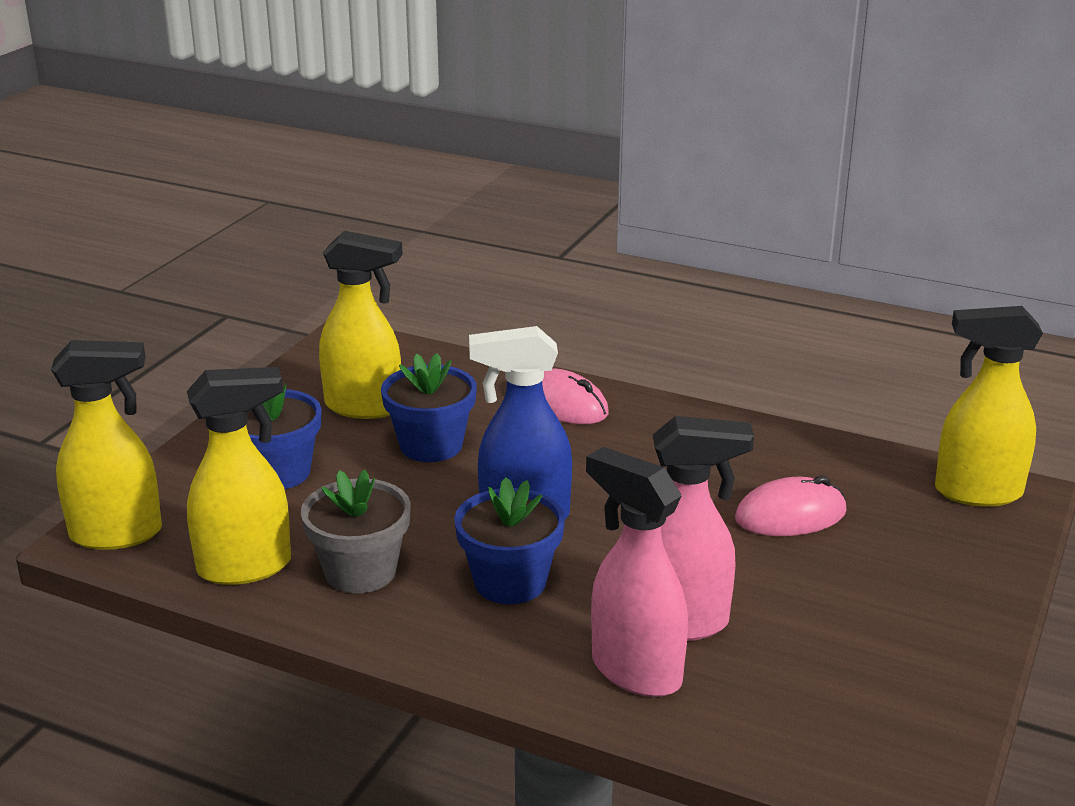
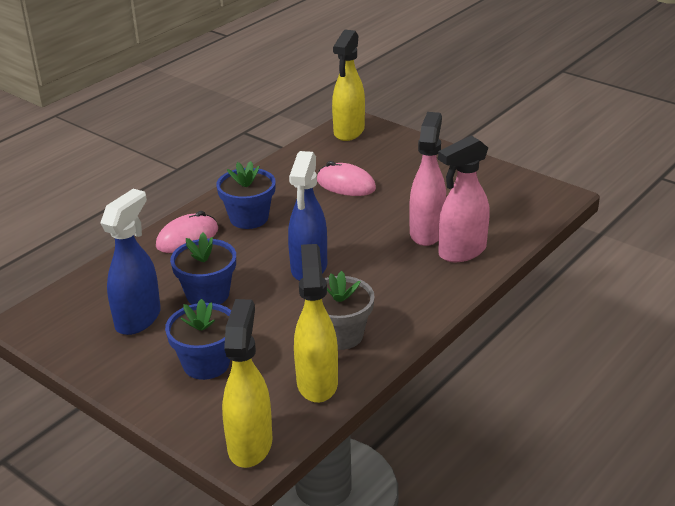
camera: 75 degrees left, 5 degrees up
yellow spray bottle [319,231,403,419] -> blue spray bottle [100,189,161,335]
blue flower pot [454,477,565,604] -> blue flower pot moved to [216,161,276,229]
pink mouse [735,475,847,536] -> pink mouse turned 60 degrees counterclockwise [317,161,376,196]

